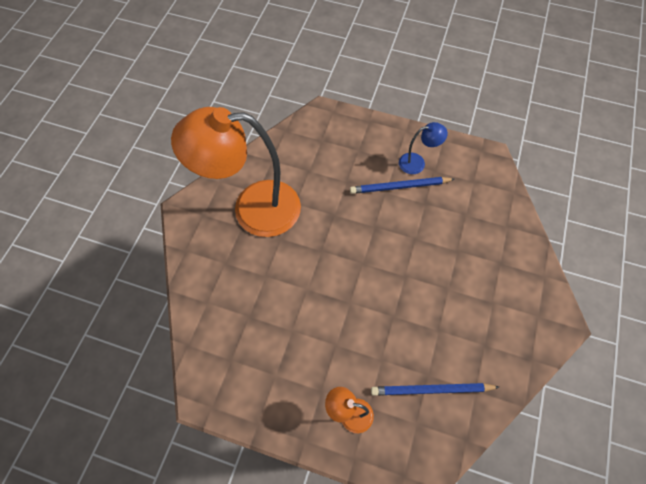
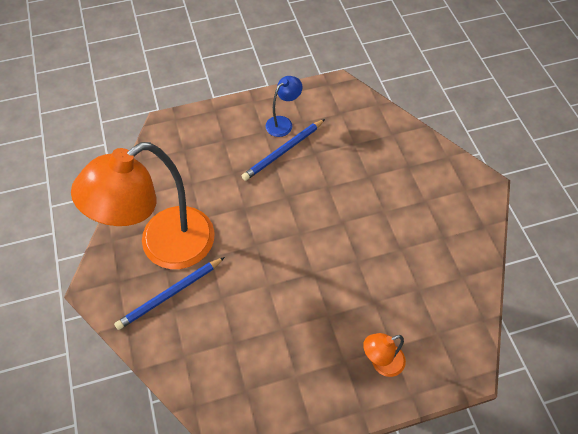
camera: 35 degrees left, 5 degrees down
blue pencil [371,383,499,396] -> blue pencil moved to [114,257,225,330]

